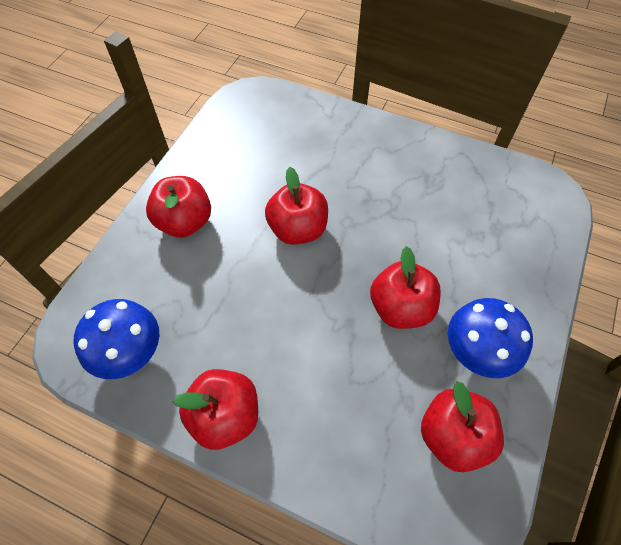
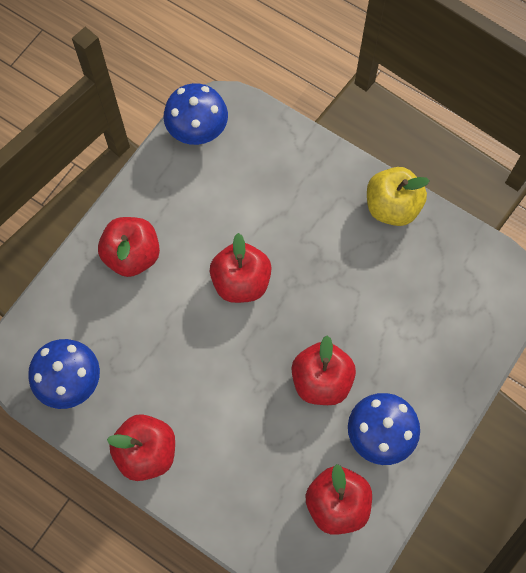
camera: 10 degrees right, 10 degrees up
none -> blue mushroom [163,83,228,145]
none -> yellow apple [367,167,430,226]

